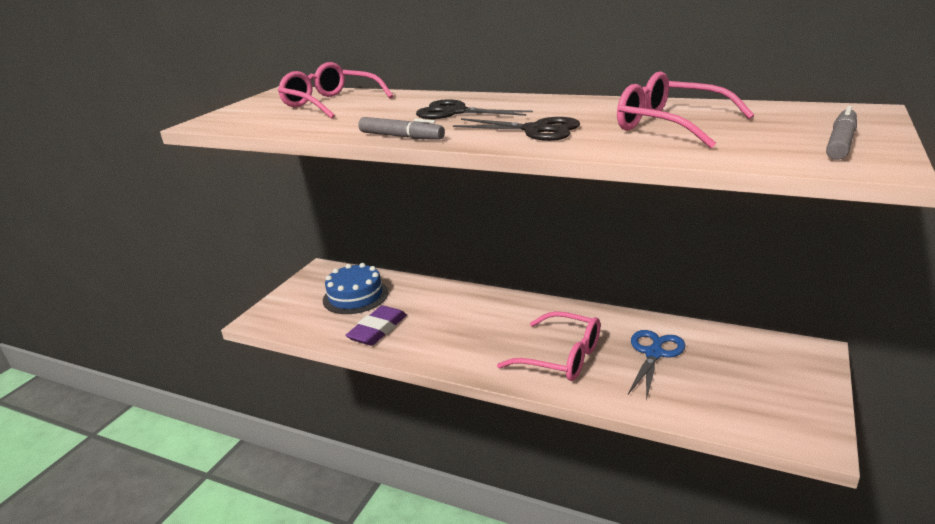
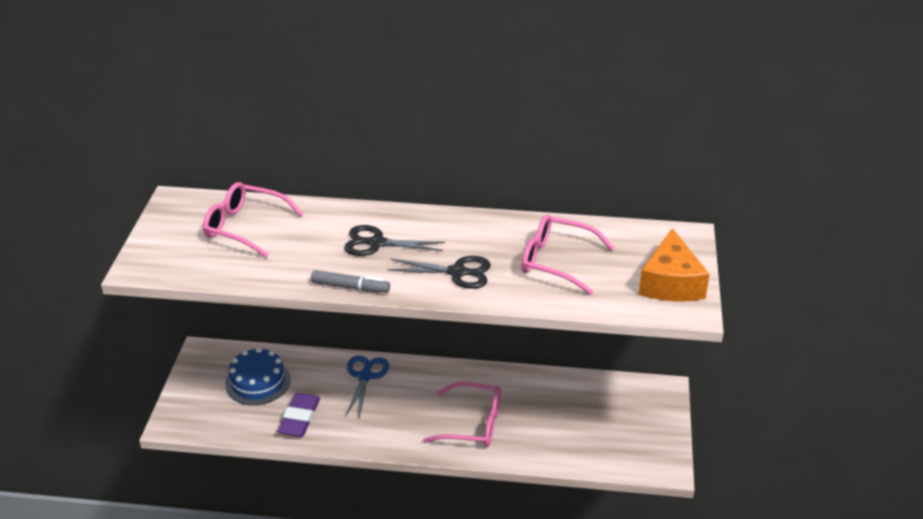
camera: 20 degrees left, 10 degrees up
blue scissors [628,330,685,400] -> blue scissors moved to [345,355,389,419]
grey marker [826,106,857,160] -> orange cheese [639,228,710,302]

